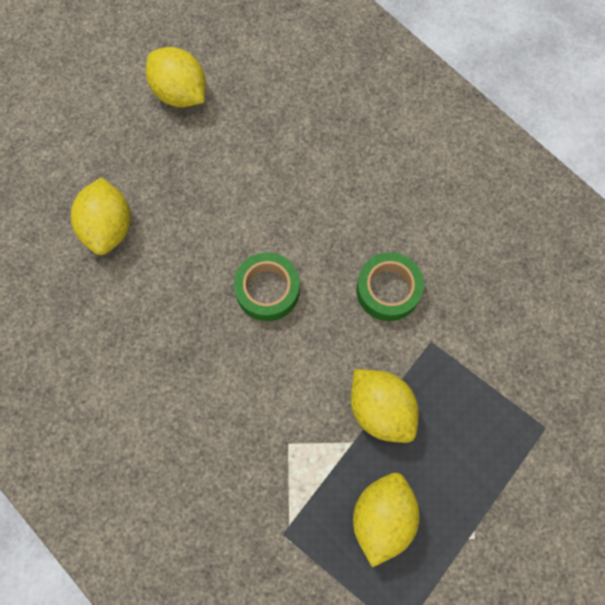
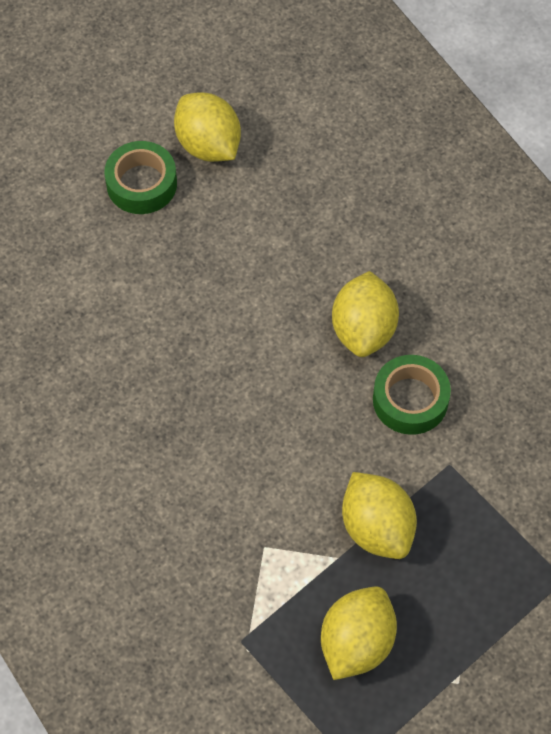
camera: 10 degrees right, 10 degrees down
yellow lemon [71,177,131,255] -> yellow lemon moved to [332,271,399,357]
green tape [234,252,300,321] -> green tape moved to [104,141,177,214]

